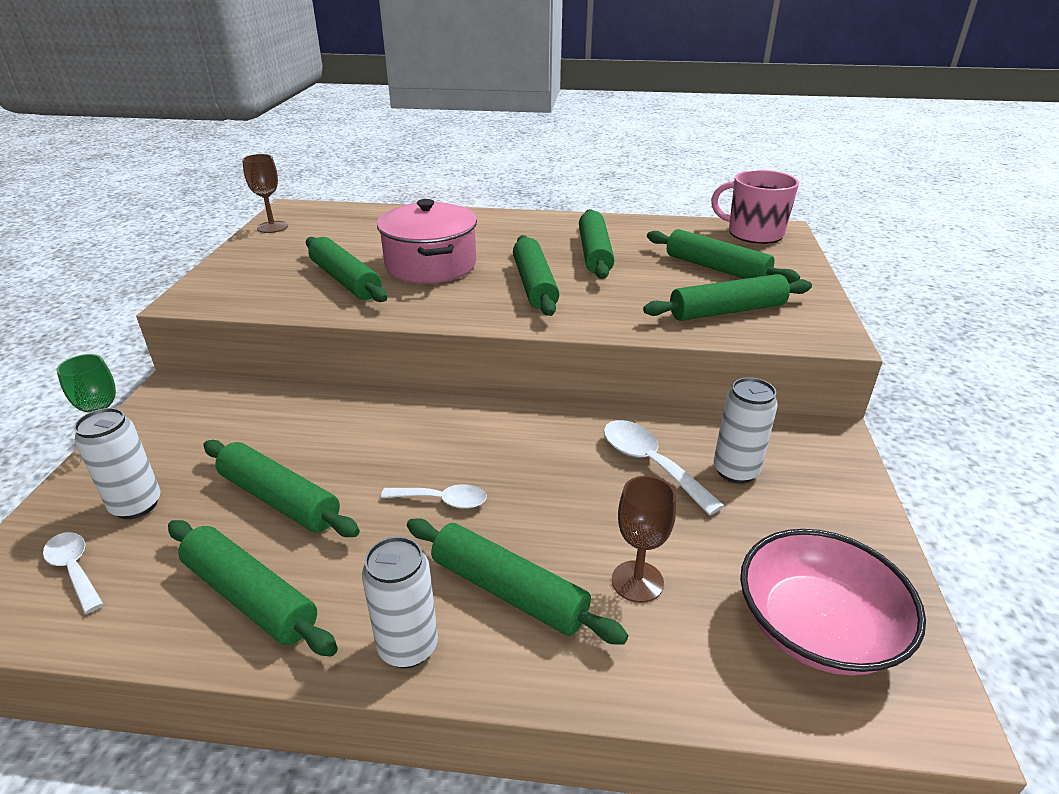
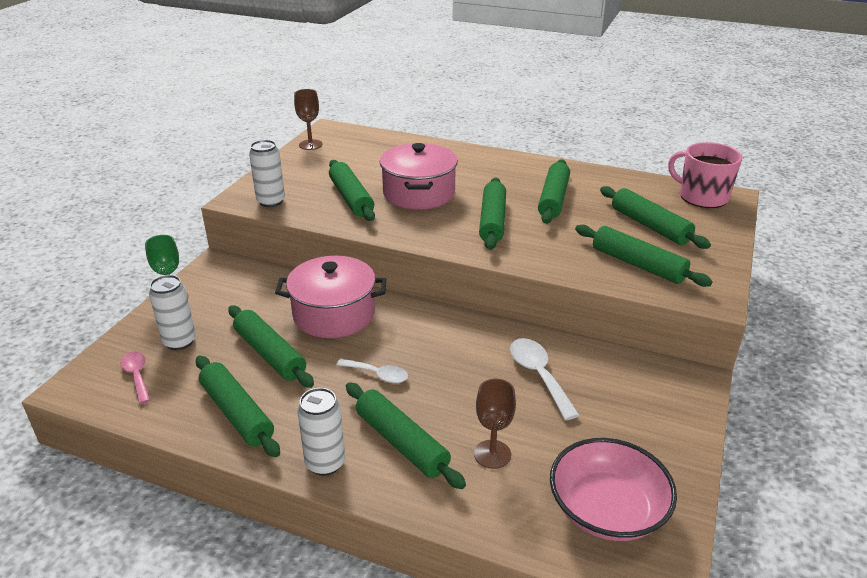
camera: 15 degrees right, 0 degrees up
white spoon [43,532,103,614] -> pink spoon [120,352,150,404]
green rolling pin [643,274,812,321] -> green rolling pin turned 45 degrees clockwise [575,225,713,287]
white can [714,377,778,484] -> white can moved to [249,140,285,207]
none -> pink pot [275,256,387,338]

